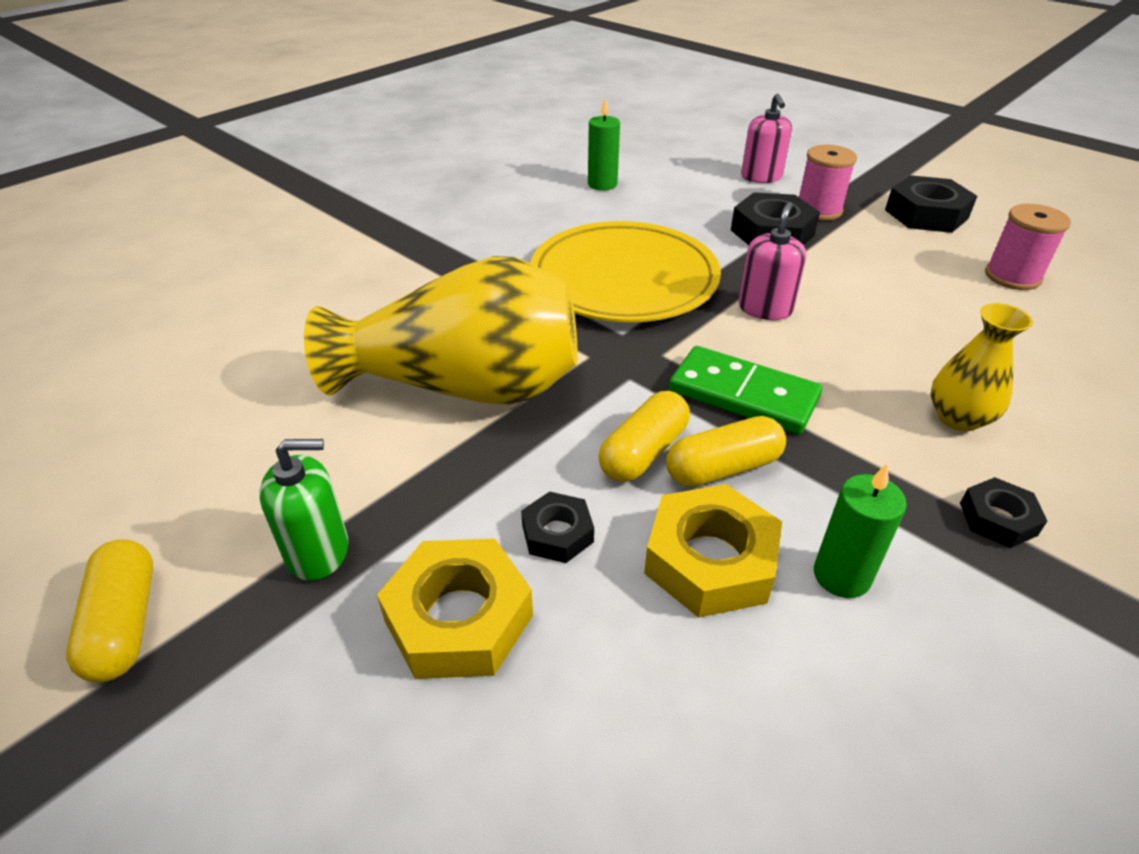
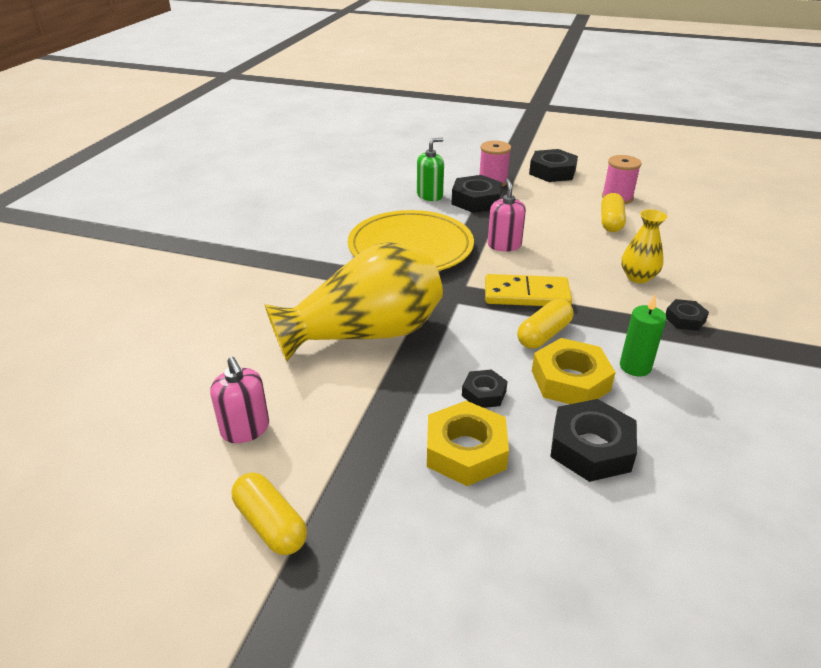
camera: 25 degrees left, 5 degrees down
green soap dispenser [259,439,348,581] -> green soap dispenser moved to [417,138,444,201]
green candle [588,98,620,190] -> none
yellow capsule [598,391,690,482] -> yellow capsule moved to [601,193,626,232]
green domino [669,346,822,434] -> yellow domino [485,274,572,306]
pink soap dispenser [741,94,792,183] -> pink soap dispenser moved to [210,357,269,443]
none -> black nut [550,399,637,482]

